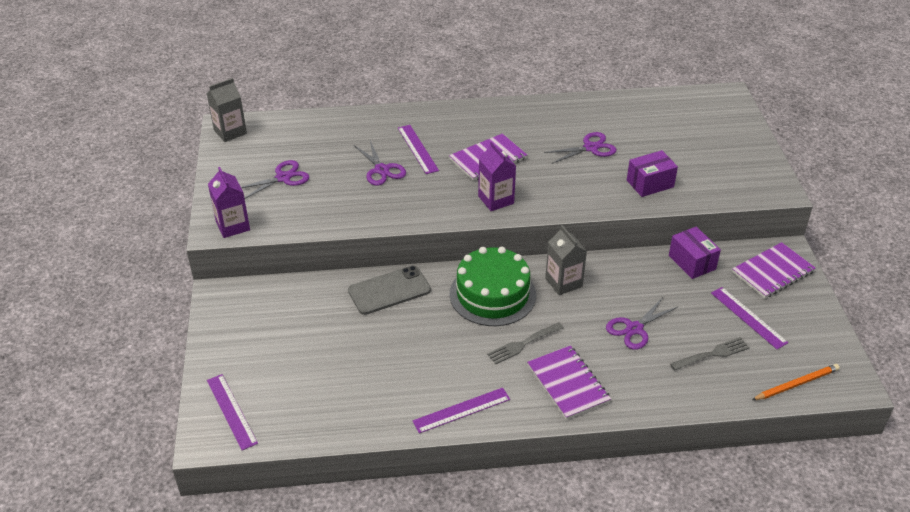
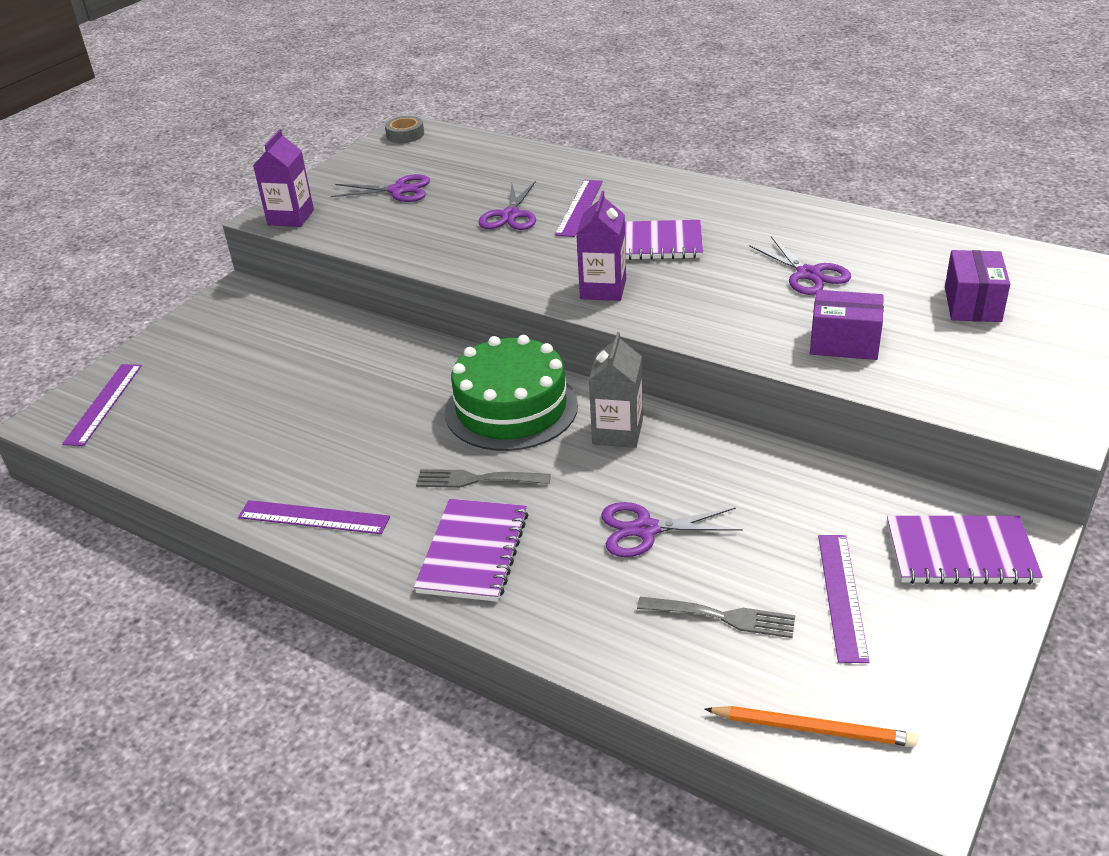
camera: 40 degrees right, 5 degrees down
grey carton [206,78,247,142] -> grey tape [385,116,424,143]
grey phone [348,266,431,315] -> none
purple scissors [544,132,616,164] -> purple scissors turned 45 degrees clockwise [749,236,851,295]
purple box [669,227,721,279] -> purple box moved to [945,250,1010,322]

